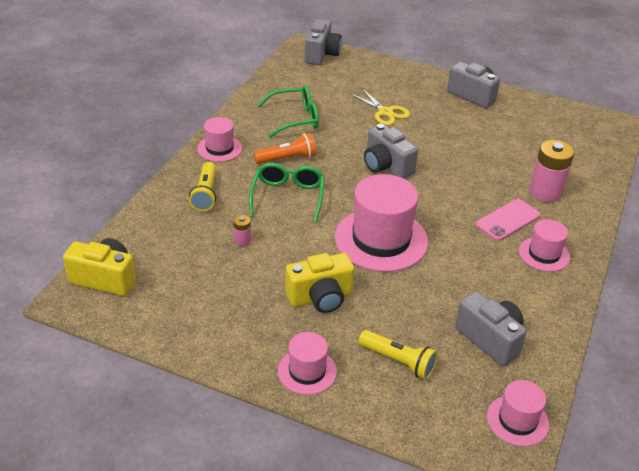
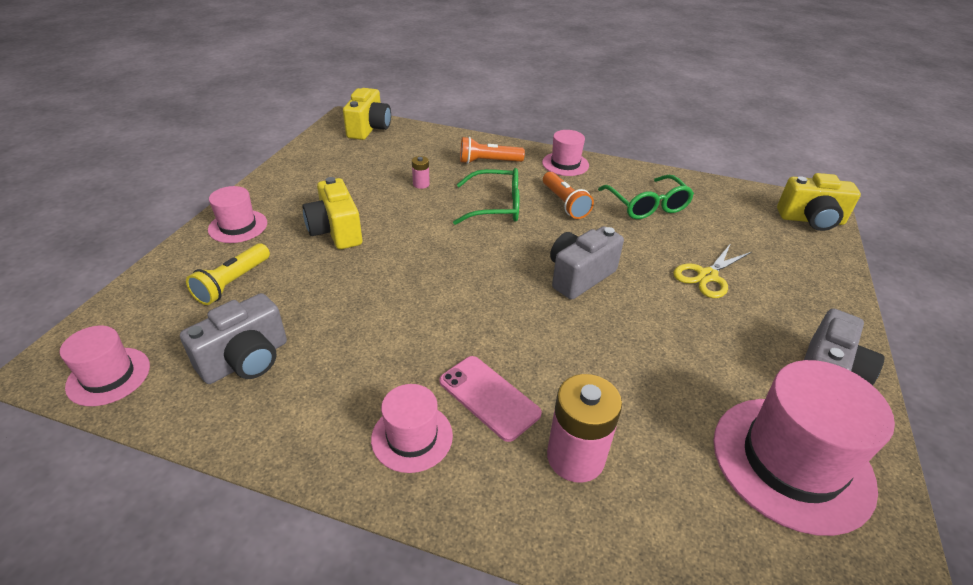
camera: 85 degrees right, 0 degrees up
yellow flashlight [189,162,216,211] -> orange flashlight [460,137,525,164]
grey camera [305,19,342,65] -> yellow camera [777,173,861,231]
pink hat [335,174,428,272] -> pink hat moved to [713,360,895,536]

